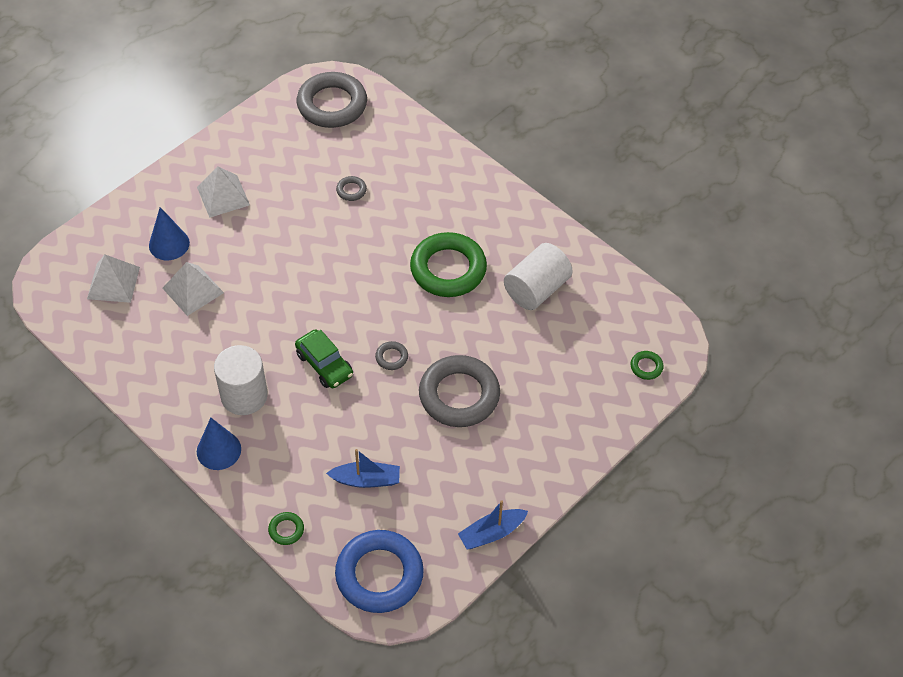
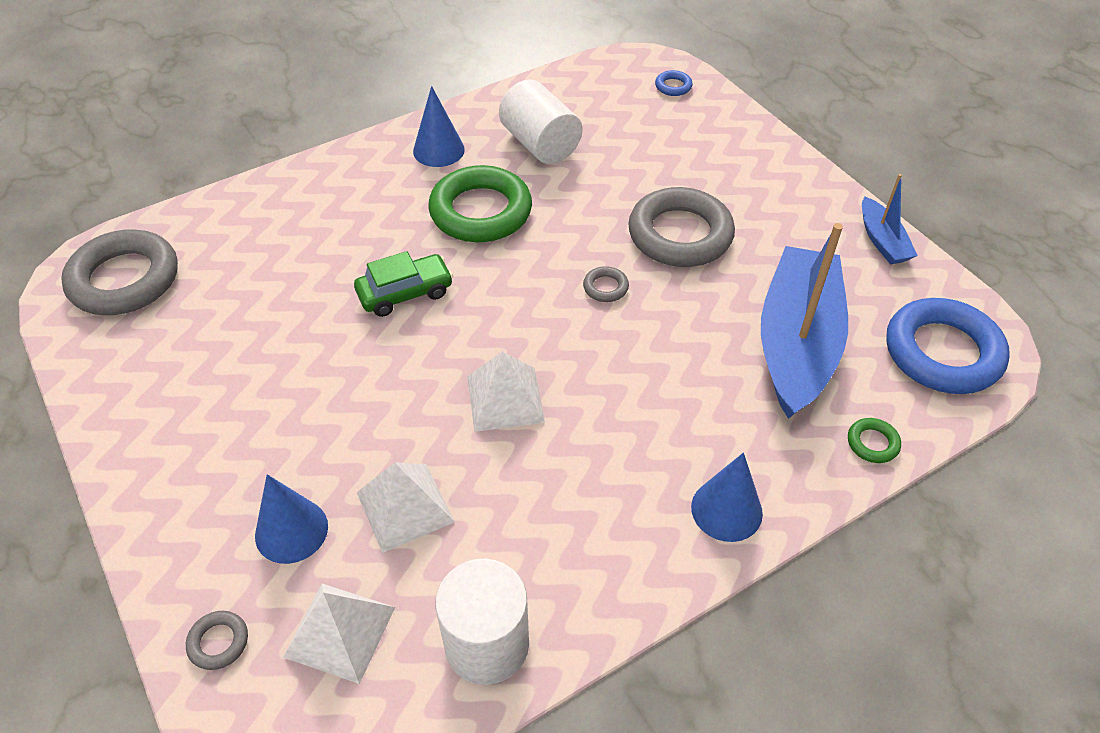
camera: 75 degrees left, 5 degrees down
white pyramid [197,167,250,218] -> white pyramid moved to [467,351,545,432]
white cylinder [214,345,268,415] -> white cylinder moved to [435,559,529,685]
green car [295,329,353,388] -> green car moved to [354,251,453,317]
blue boat [326,449,400,488] -> blue boat [761,223,848,419], size x2.12
grey ring [336,176,367,201] -> grey ring moved to [186,611,248,670]
green ring [631,351,664,380] -> blue ring [655,70,693,96]
none -> blue cone [413,86,465,167]

